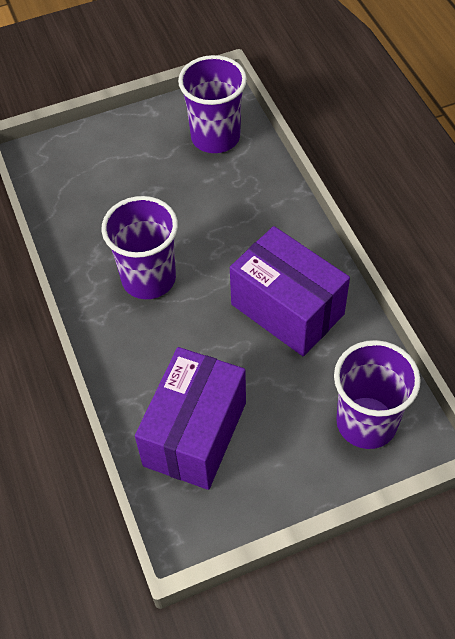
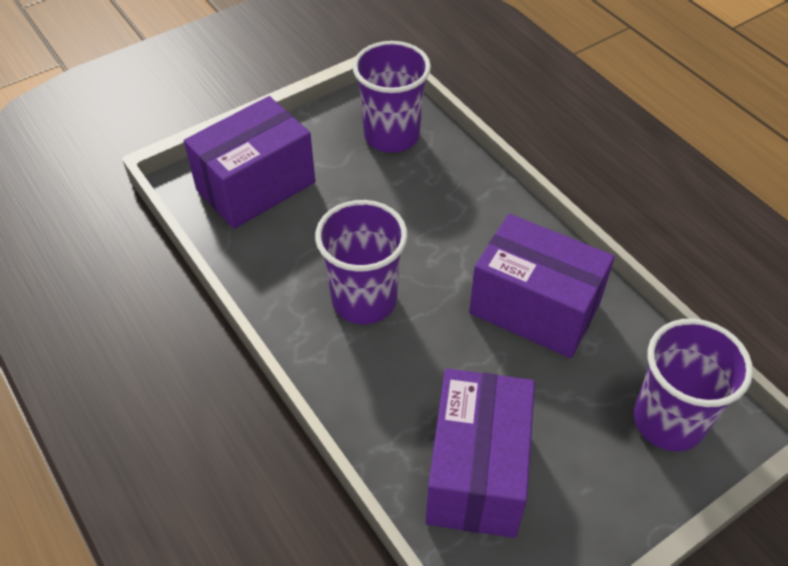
camera: 15 degrees left, 5 degrees down
none -> purple box [184,96,315,229]

